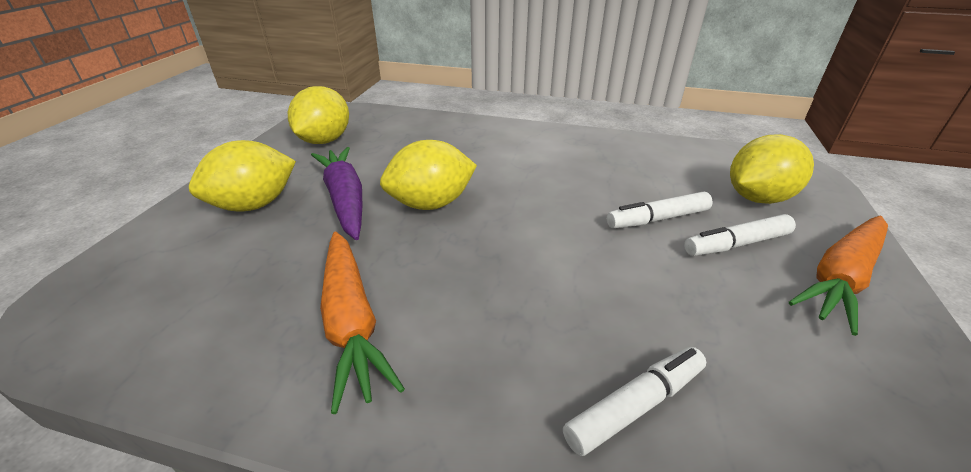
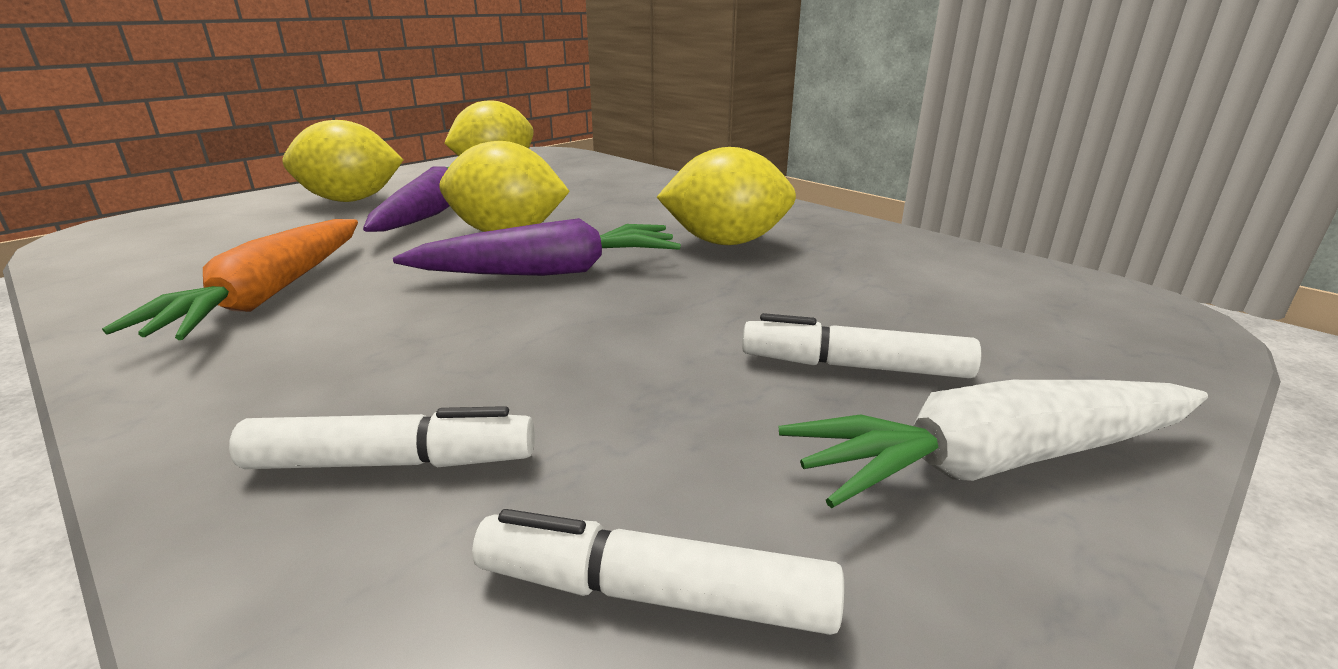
camera: 30 degrees right, 10 degrees down
white marker [607,192,713,229] -> white marker moved to [472,509,844,635]
yellow lemon [730,134,814,204] -> yellow lemon moved to [657,147,796,245]
orange carrot [789,216,888,336] -> white carrot [779,380,1208,508]
none -> purple carrot [393,218,681,276]

